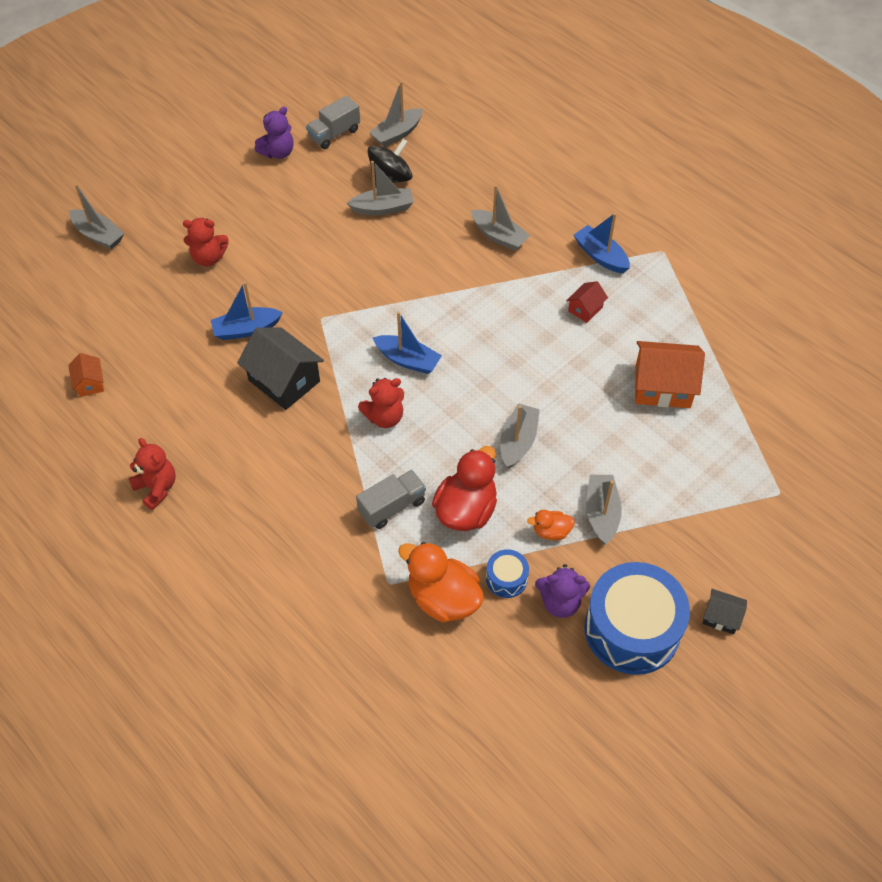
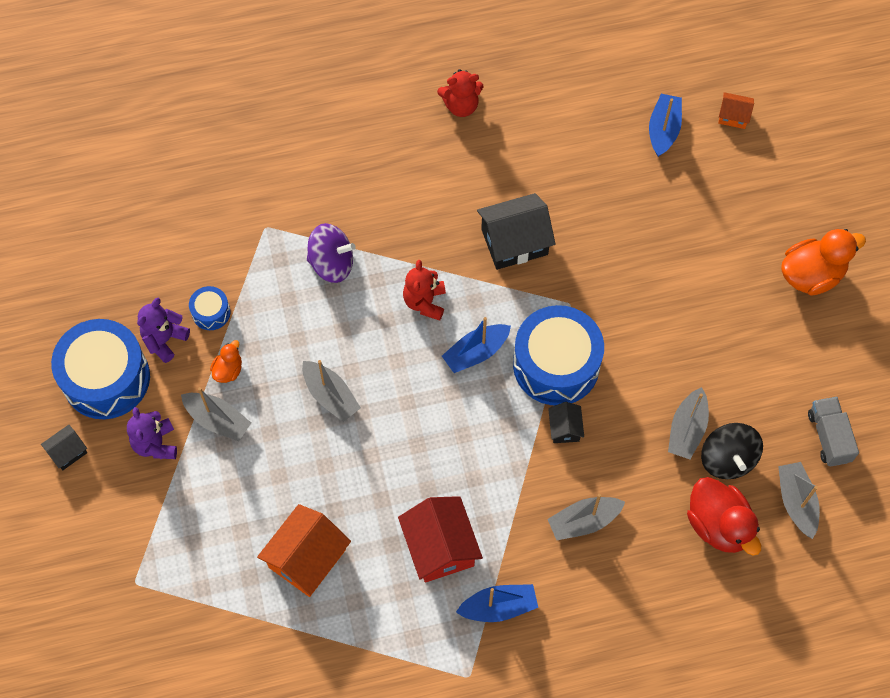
camera: 120 degrees right, 10 degrees up
orange house [68,353,104,397] -> orange house moved to [718,92,754,129]
grey boat [69,184,124,249] -> none
red teddy bear [183,218,229,266] -> none
blue boat [211,282,283,340] -> blue boat moved to [649,94,682,157]
purple teddy bear [255,106,294,159] -> purple teddy bear moved to [127,407,177,460]
grey truck [356,470,426,529] -> purple spinning top [307,223,356,283]
orange duck [398,542,484,623] -> orange duck moved to [781,229,866,296]
red duck [432,446,497,531] -> red duck moved to [687,477,761,556]
red house [566,281,608,323] -> red house [398,496,483,583], size x1.94
none -> blue drum [513,305,604,405]
none -> black house [548,402,584,443]

